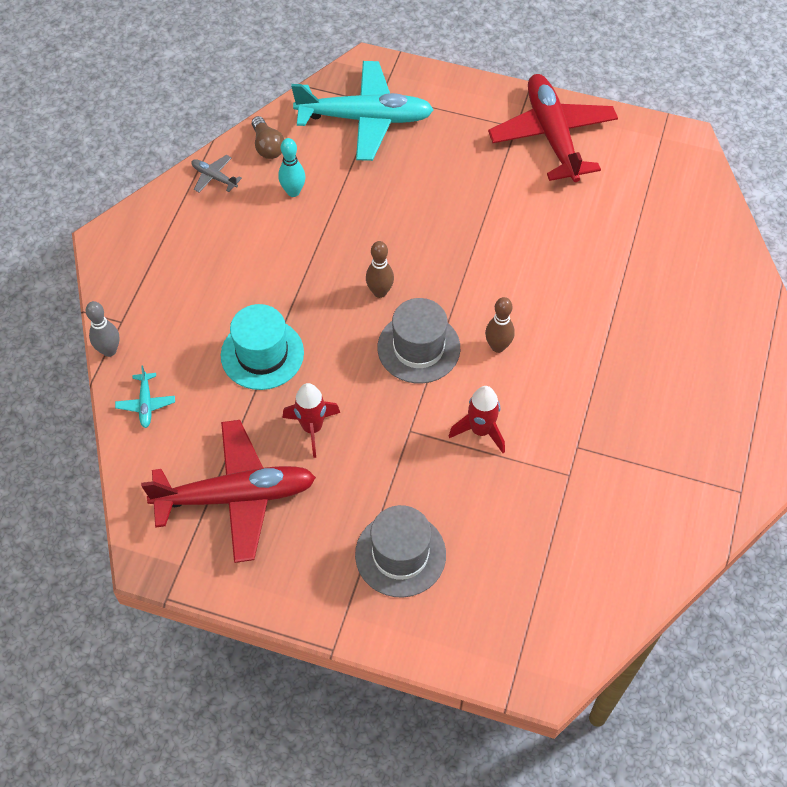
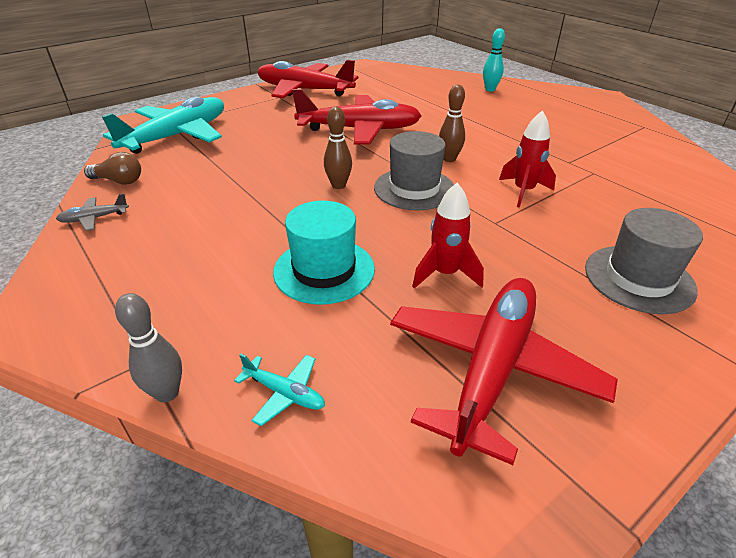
camera: 55 degrees left, 20 degrees down
turquoise bowling pin [278,138,305,197] -> turquoise bowling pin moved to [483,28,505,91]
none -> red plane [292,89,422,145]

